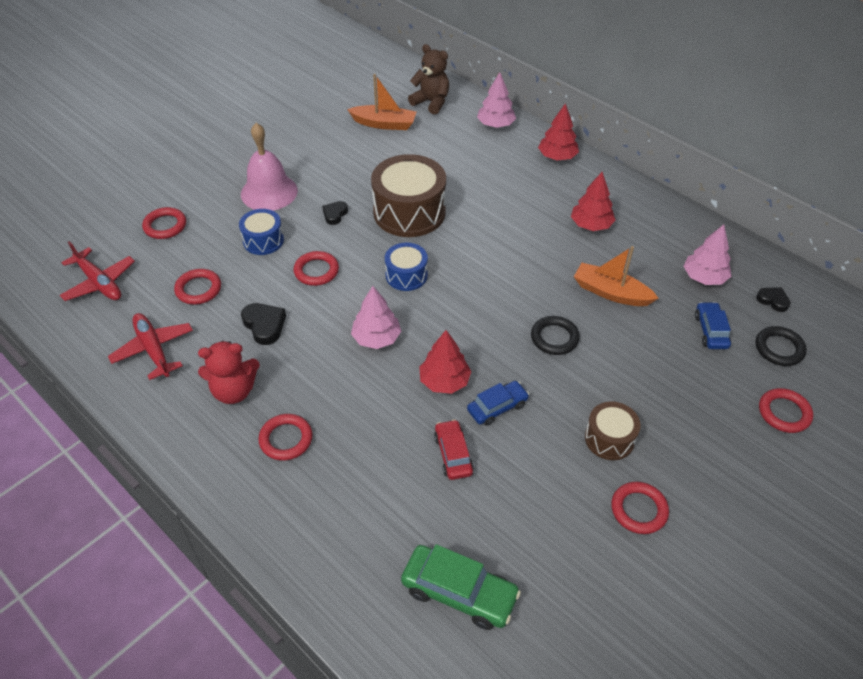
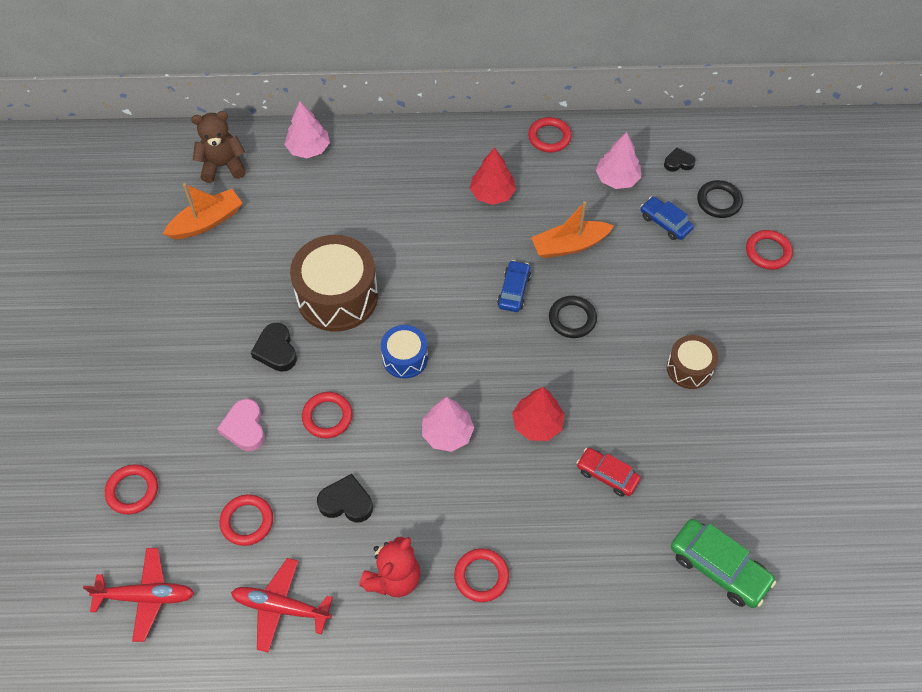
camera: 45 degrees left, 10 degrees up
blue drum [239,209,284,255] -> pink heart [217,399,265,451]
pink bell [241,123,298,211] -> none
black heart [322,201,348,225] -> black heart [251,323,297,372], size x1.51
green car [401,544,521,630] -> green car turned 60 degrees clockwise [671,519,776,608]
blue car [467,381,529,426] -> blue car moved to [497,260,531,312]
red tree [538,103,579,161] -> none
red ring [611,482,669,534] -> red ring moved to [528,117,572,153]

